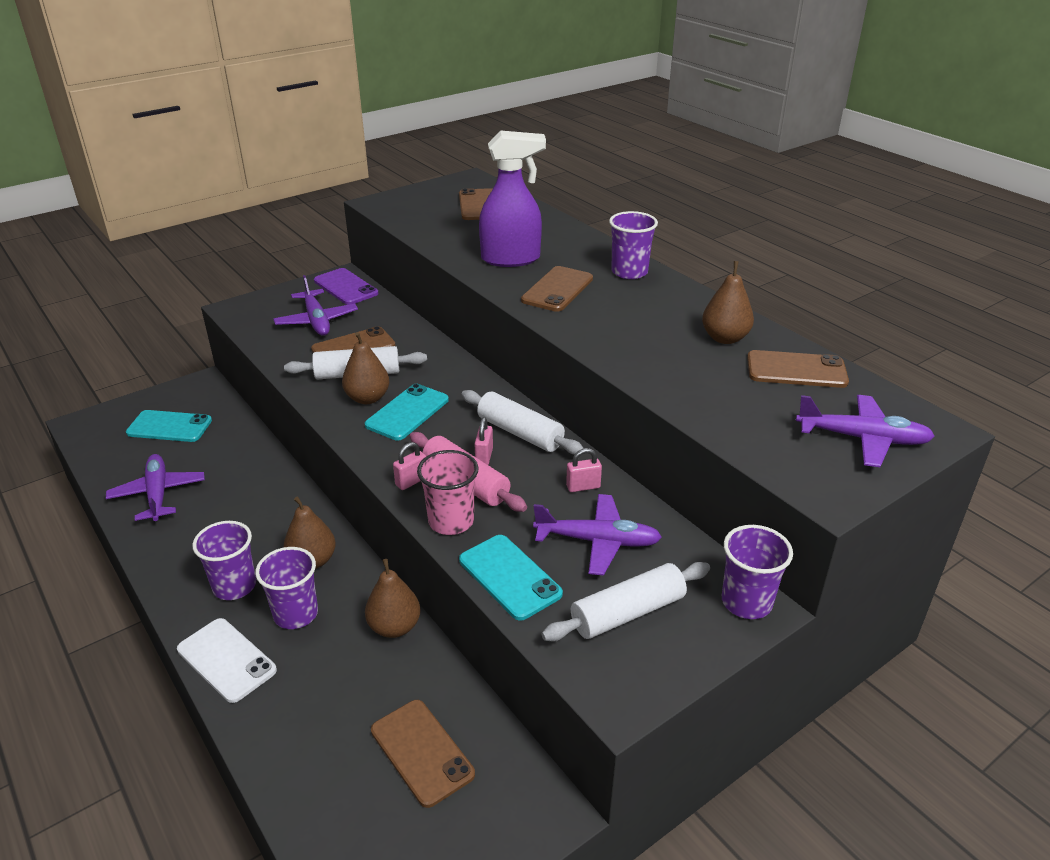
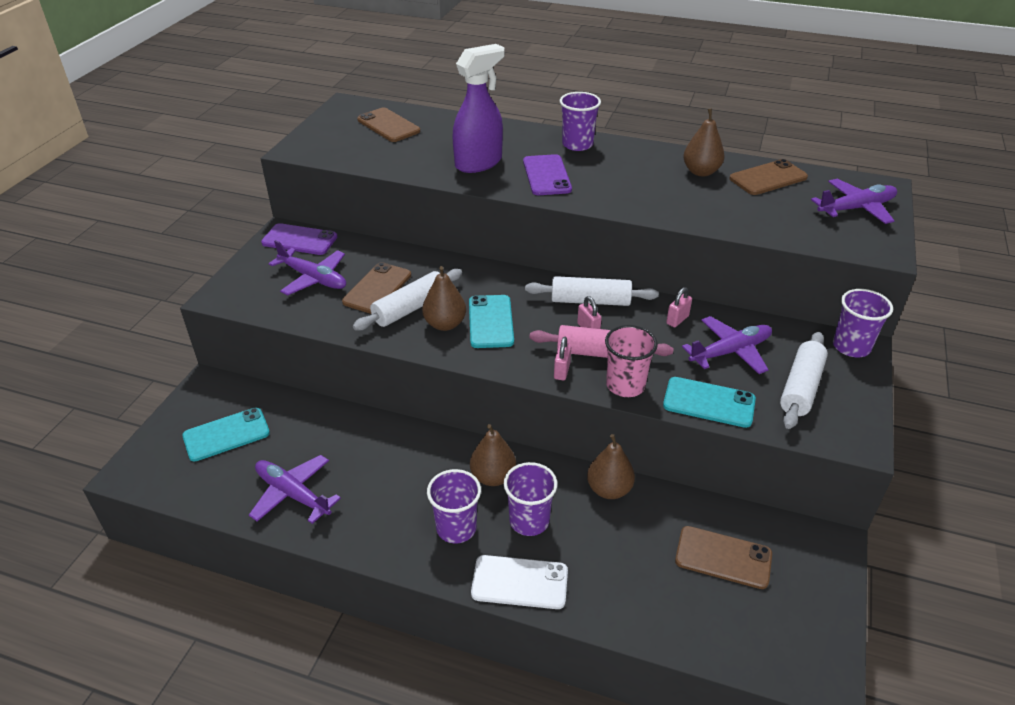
camera: 35 degrees left, 5 degrees up
brown phone [521,266,593,312] -> purple phone [523,154,572,195]

